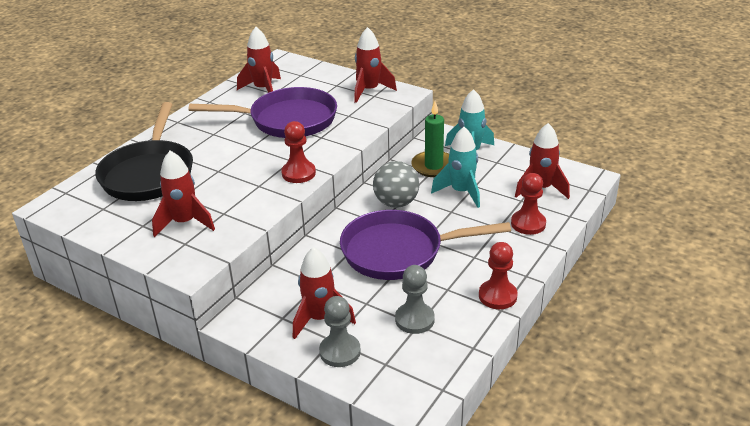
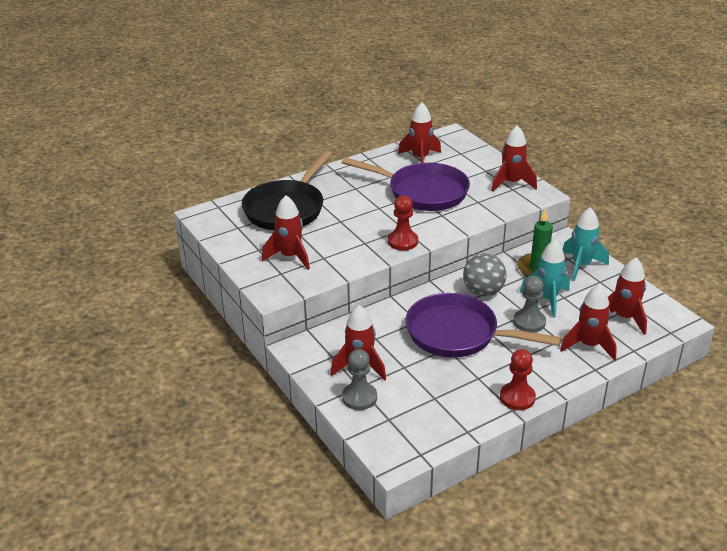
camera: 25 degrees right, 0 degrees up
grey pawn [395,265,435,334] -> grey pawn moved to [513,276,546,333]
red pawn [511,173,546,235] -> red rocket [560,284,617,361]

